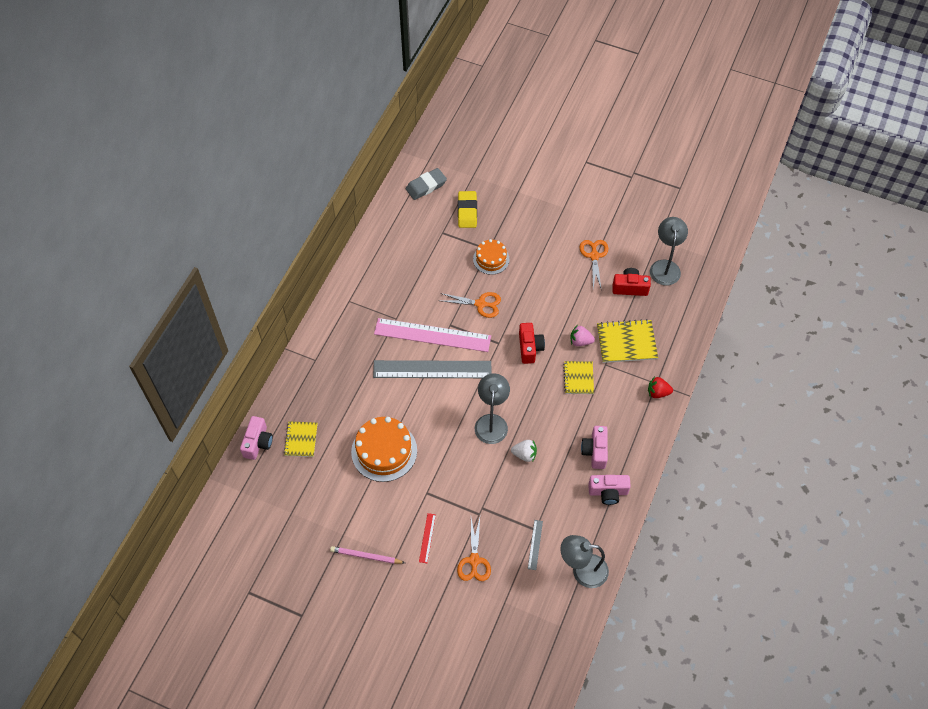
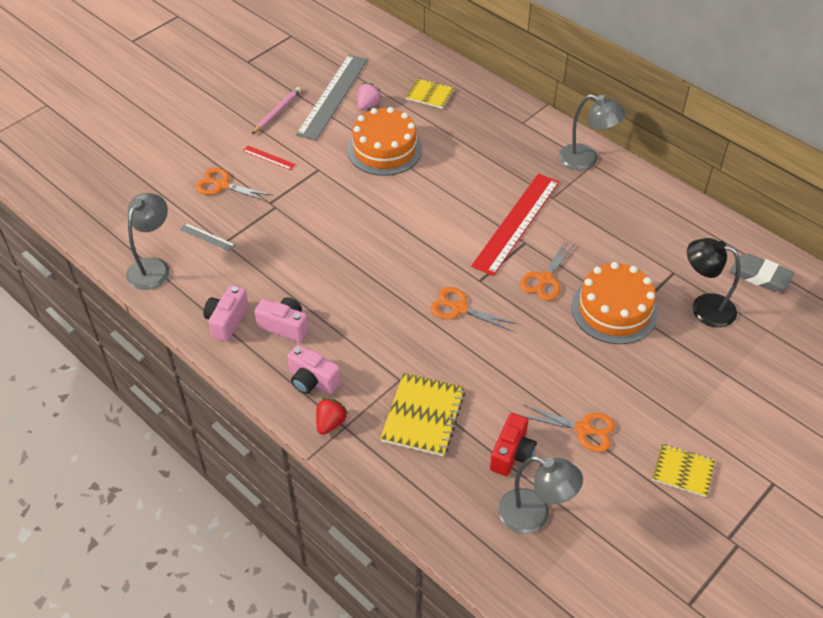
camera: 110 degrees right, 10 degrees down
pink camera [240,416,273,460] -> pink camera moved to [287,344,341,394]
grey ruler [373,360,491,378] -> grey ruler moved to [296,54,368,141]
pink ruler [374,318,491,352] -> red ruler [471,173,559,276]
grey eraser [406,168,447,200] -> grey eraser turned 45 degrees counterclockwise [729,254,794,292]
yellow eraser [458,191,477,228] -> black lamp [687,238,740,328]
orange cake [473,239,509,275] -> orange cake [572,262,658,344], size x1.65
grey lamp [475,374,510,444] -> grey lamp moved to [559,94,626,170]
white strawberry [511,440,537,462] -> none
red camera [519,323,545,364] -> orange scissors [430,287,517,332]
yellow notebook [563,361,594,394] -> yellow notebook moved to [652,444,715,497]
pink strawberry [570,325,595,346] -> pink strawberry moved to [357,83,382,110]

